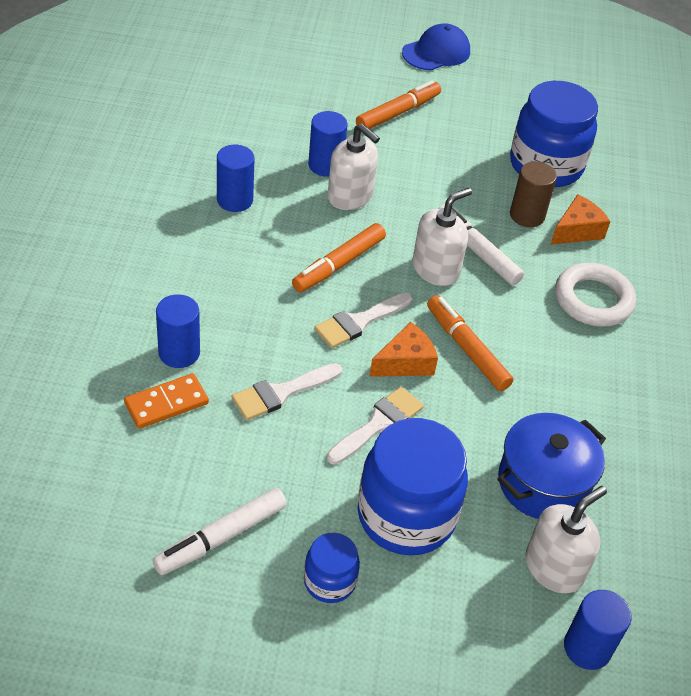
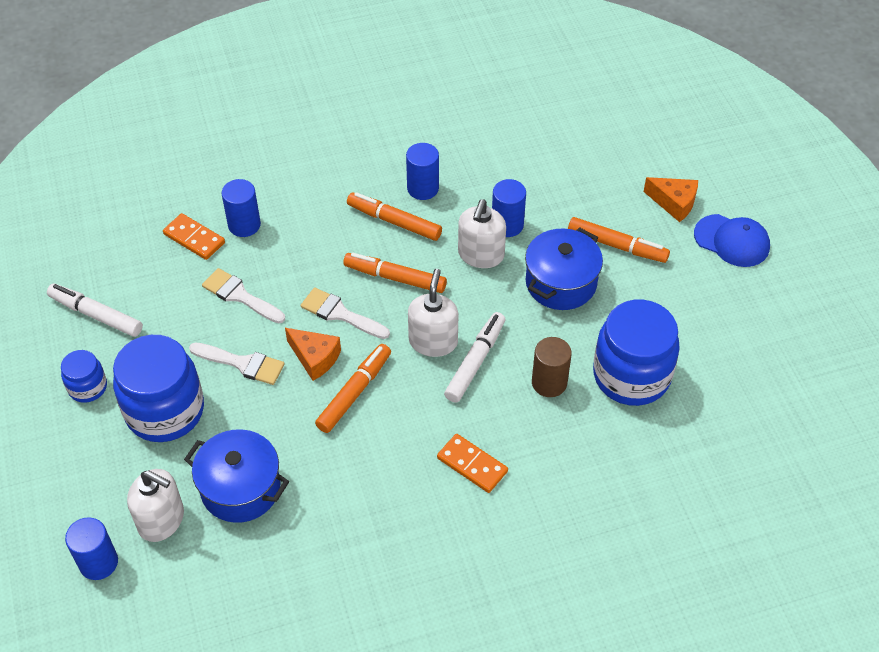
camera: 70 degrees right, 5 degrees up
white soap dispenser [412,188,472,286] -> white soap dispenser turned 105 degrees counterclockwise [408,269,459,357]
orange cheese [550,194,611,245] -> orange cheese moved to [644,177,698,222]
white ring [555,263,636,327] -> orange domino [437,434,508,493]
none -> orange marker [347,192,442,241]
none -> blue pot [525,227,603,310]

